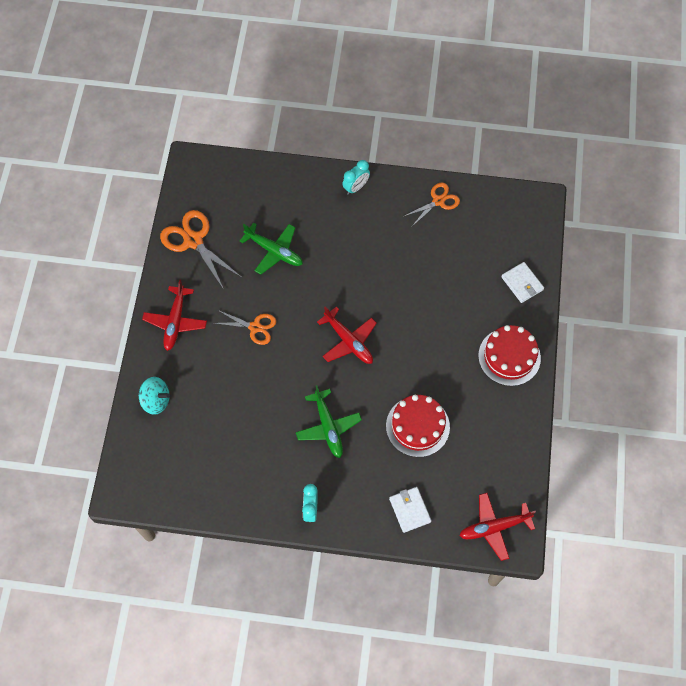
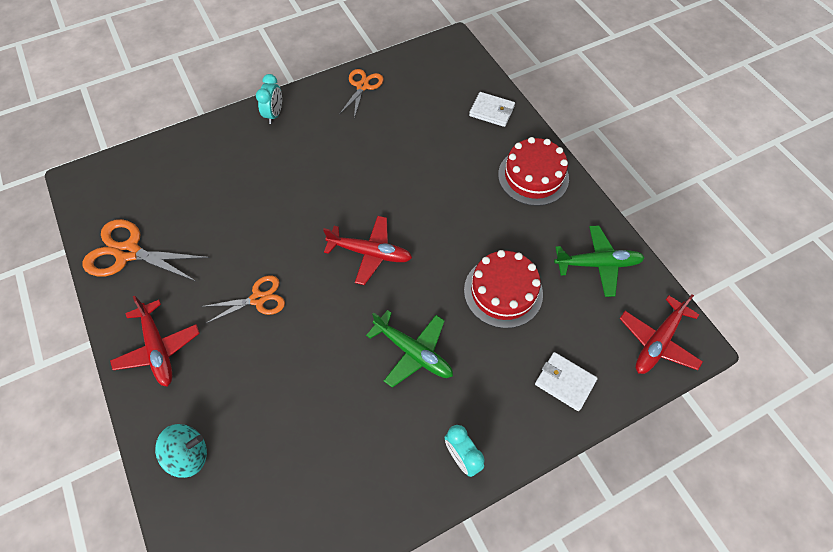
camera: 35 degrees left, 5 degrees down
green plane [239,223,303,275] -> green plane moved to [554,226,645,297]

